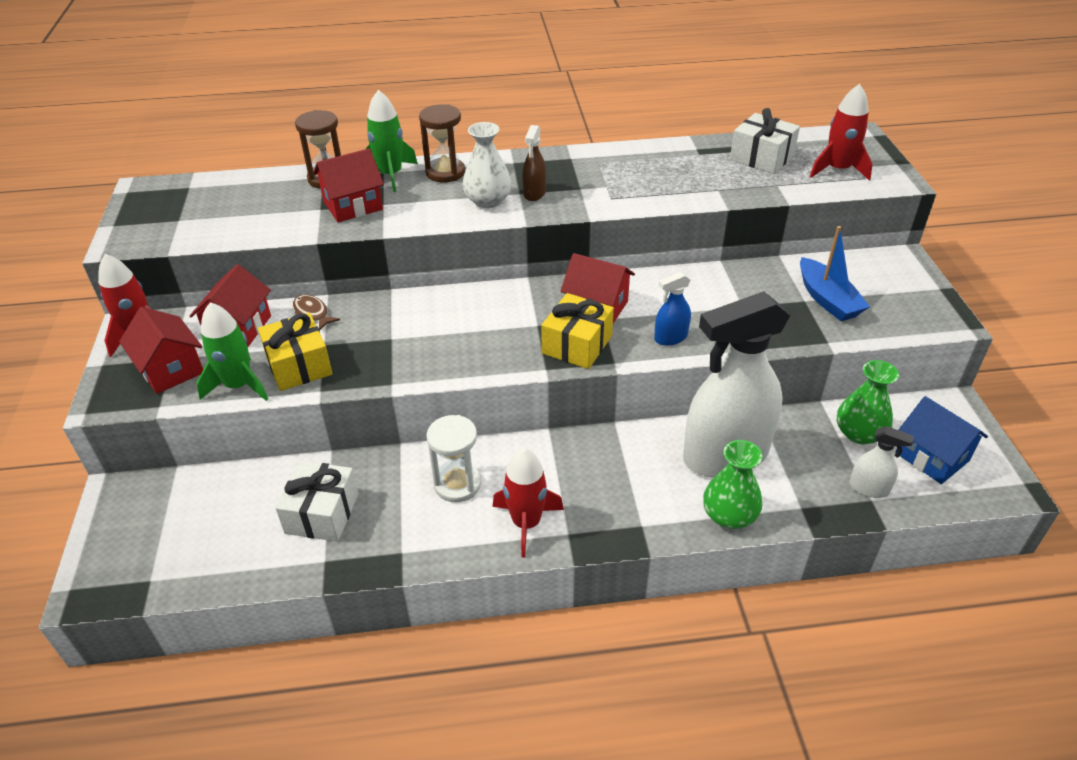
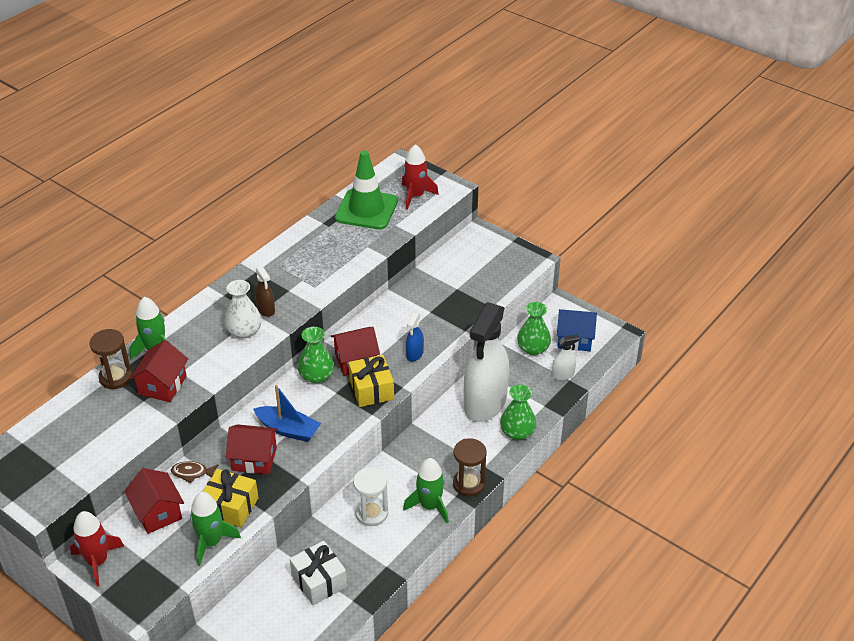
camera: 45 degrees left, 0 degrees up
red house [119,307,203,394] -> red house moved to [226,424,278,474]
brown hourglass [419,104,465,182] -> brown hourglass moved to [453,438,487,496]
red rocket [493,448,564,558] -> green rocket [403,458,449,523]
white gift [730,108,800,174] -> green traffic cone [335,151,398,230]
blue boat [800,226,870,321] -> blue boat moved to [253,385,321,442]
none -> green vase [298,327,334,384]

